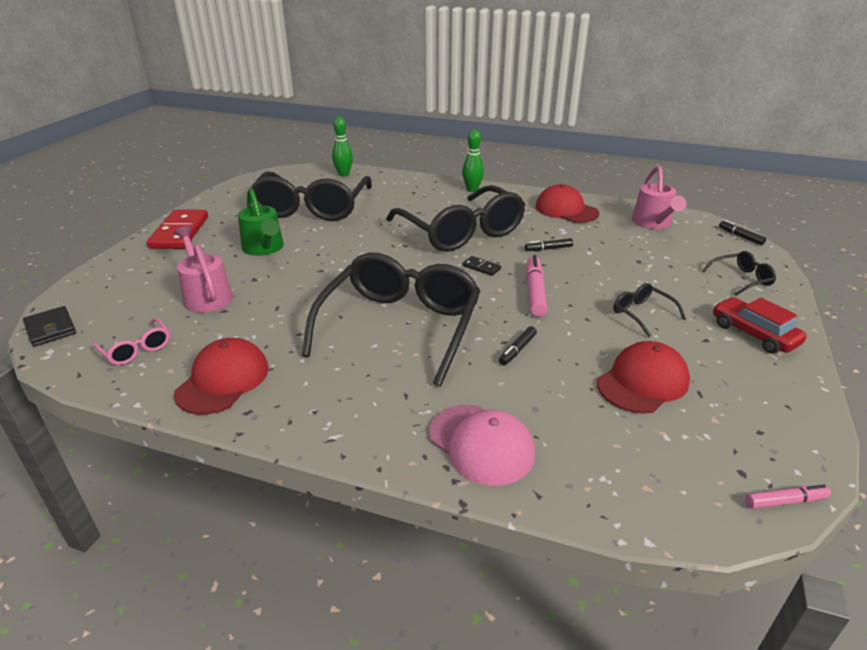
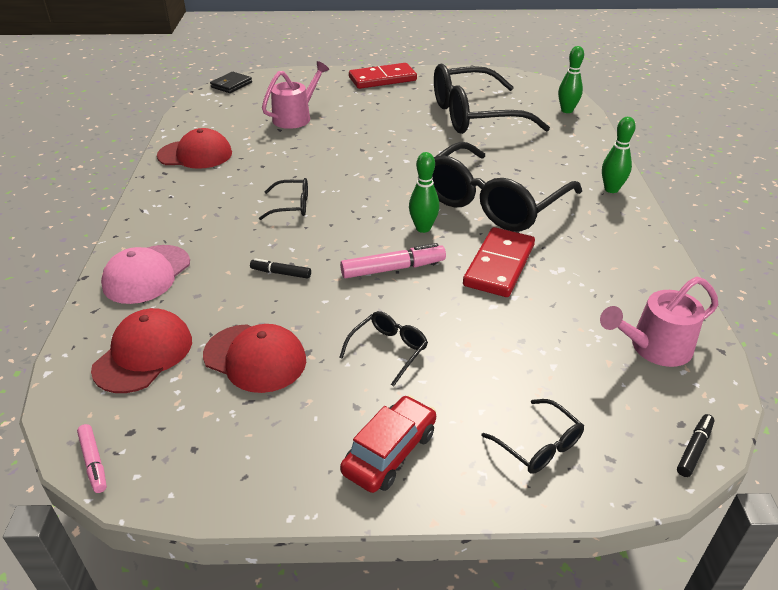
camera: 70 degrees right, 5 degrees up
pink glasses [92,318,170,365] -> none
green watering can [238,188,284,256] -> none
black glasses [302,252,480,386] -> black glasses [259,178,308,220], size x0.41
black domino [463,256,501,276] -> green bowling pin [409,152,440,233]
black marker [525,238,573,251] -> red domino [463,227,535,297]
red cap [535,184,600,223] -> red cap moved to [91,308,192,393]

